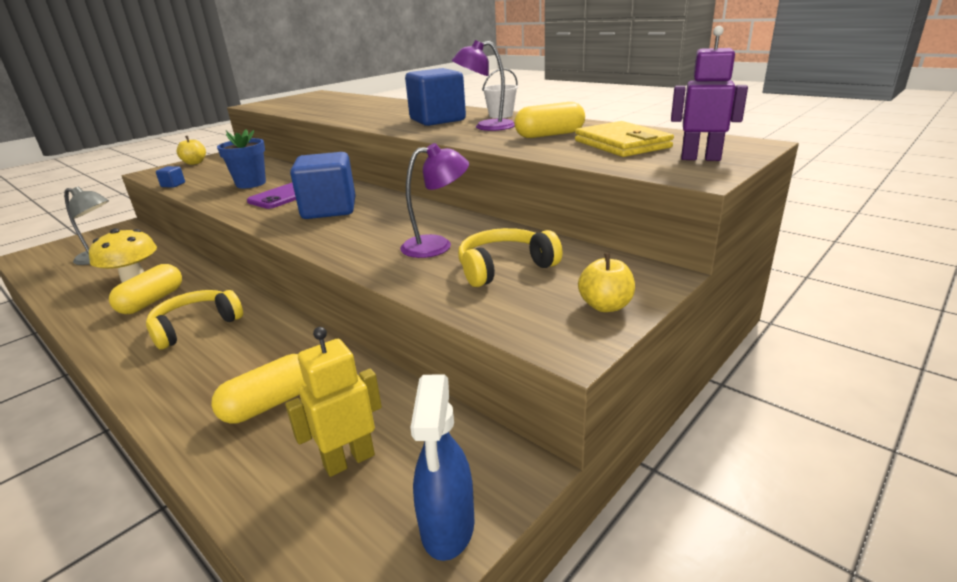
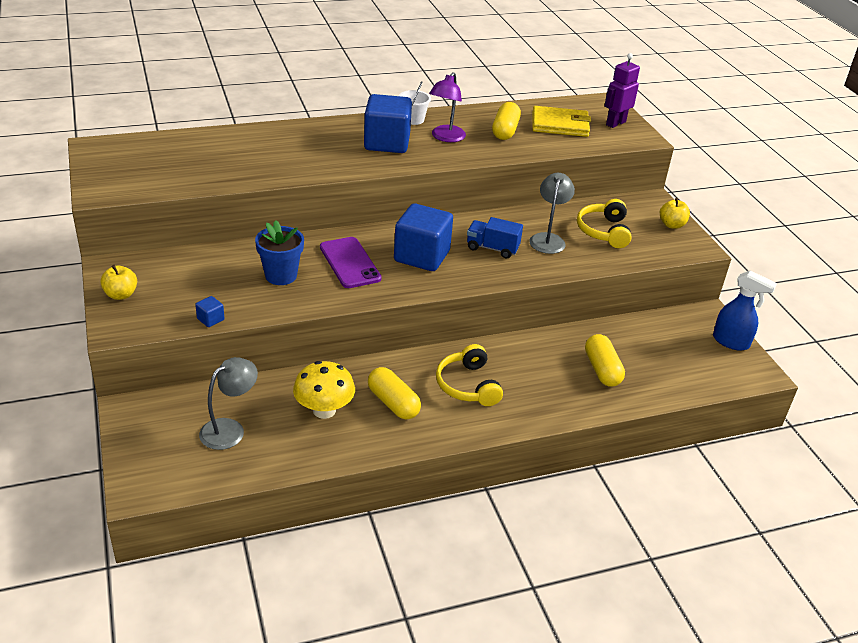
camera: 65 degrees left, 10 degrees up
yellow robot [285,327,382,477] -> none
purple lamp [400,143,469,258] -> grey lamp [530,173,575,254]
none -> blue truck [467,217,523,258]

